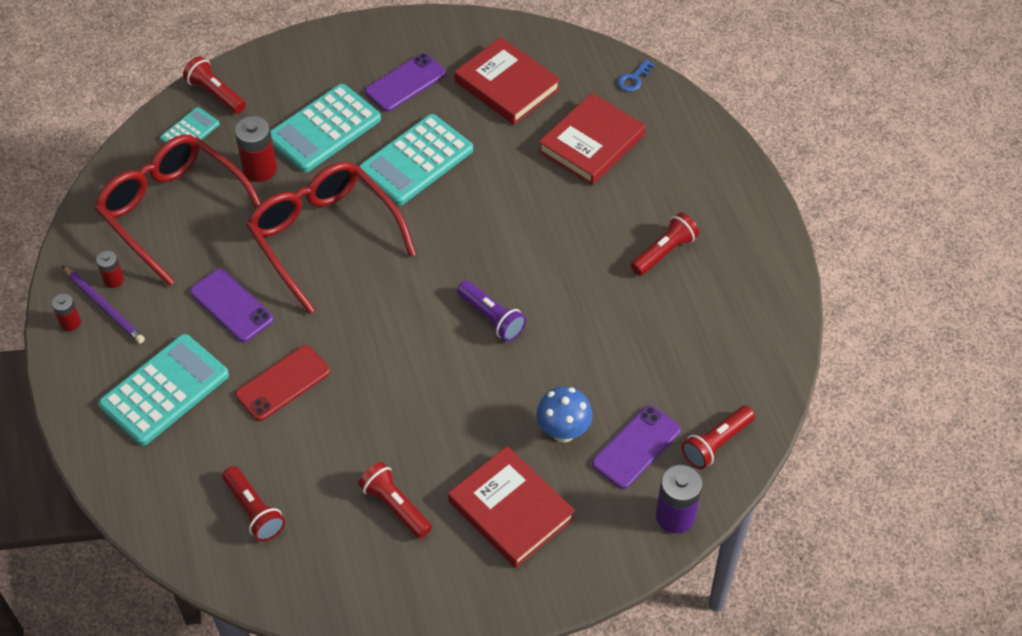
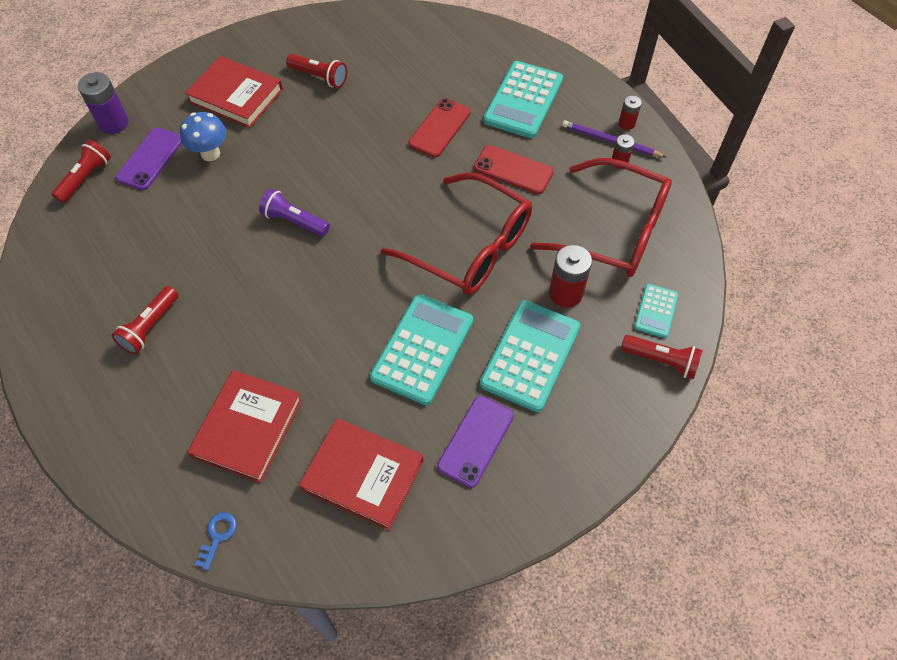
camera: 160 degrees right, 5 degrees up
purple phone [190,269,274,342] -> red phone [474,145,554,194]
red flashlight [222,466,285,541] -> none

